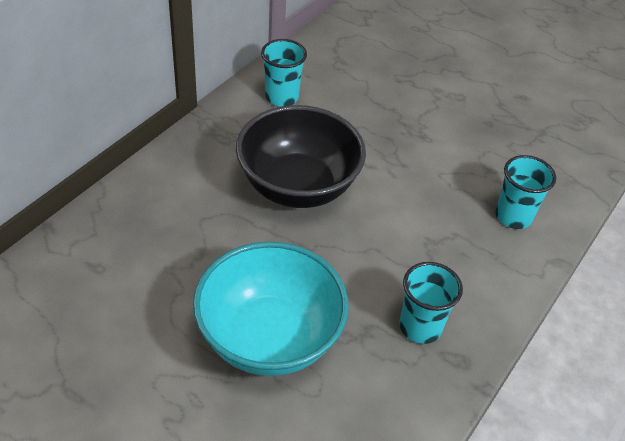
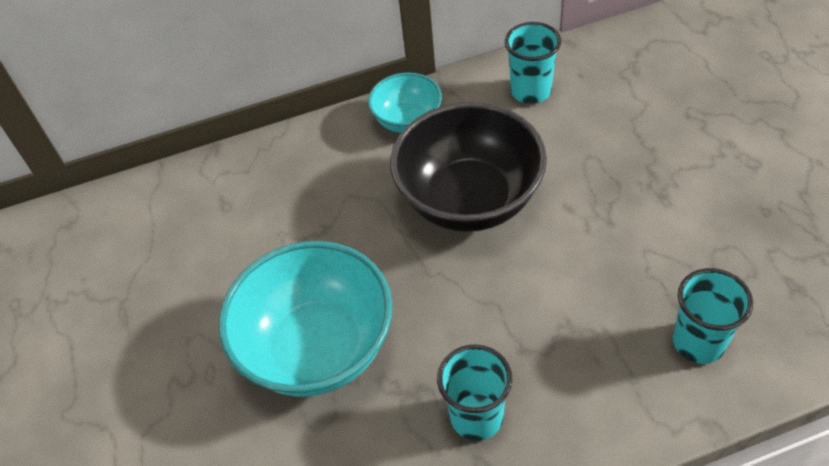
camera: 45 degrees right, 5 degrees up
none -> turquoise bowl [368,72,442,133]

